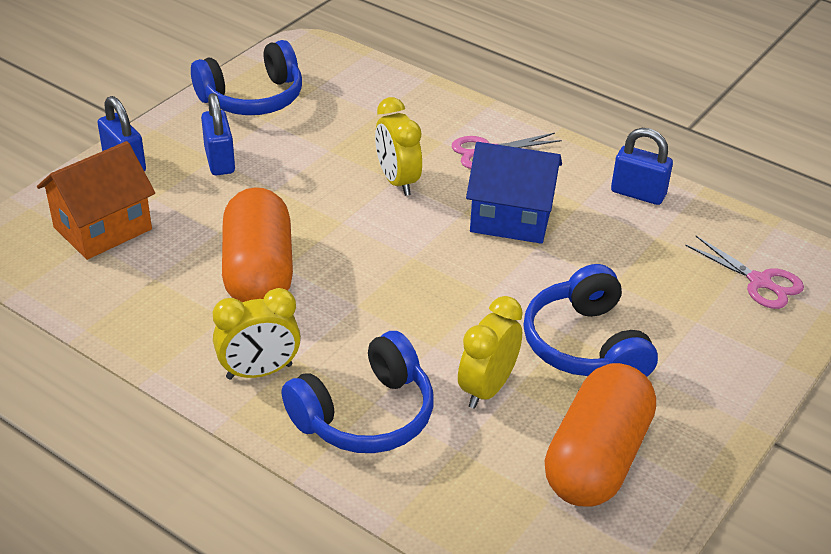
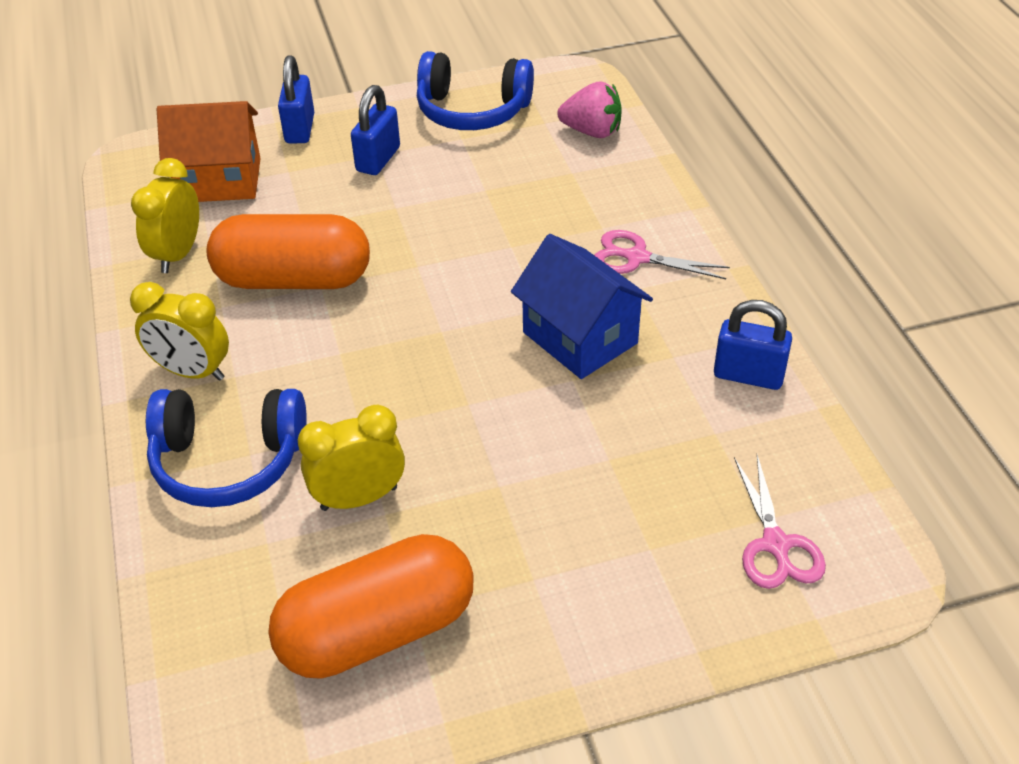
camera: 40 degrees right, 5 degrees up
orange capsule [222,187,293,302] -> orange capsule turned 60 degrees clockwise [207,214,370,289]
yellow clock [375,97,422,196] -> yellow clock moved to [131,158,199,273]
blue headphones [523,264,658,377] -> none
blue padlock [611,128,673,205] -> blue padlock turned 45 degrees counterclockwise [714,300,792,390]
none -> pink strawberry [557,81,622,138]

